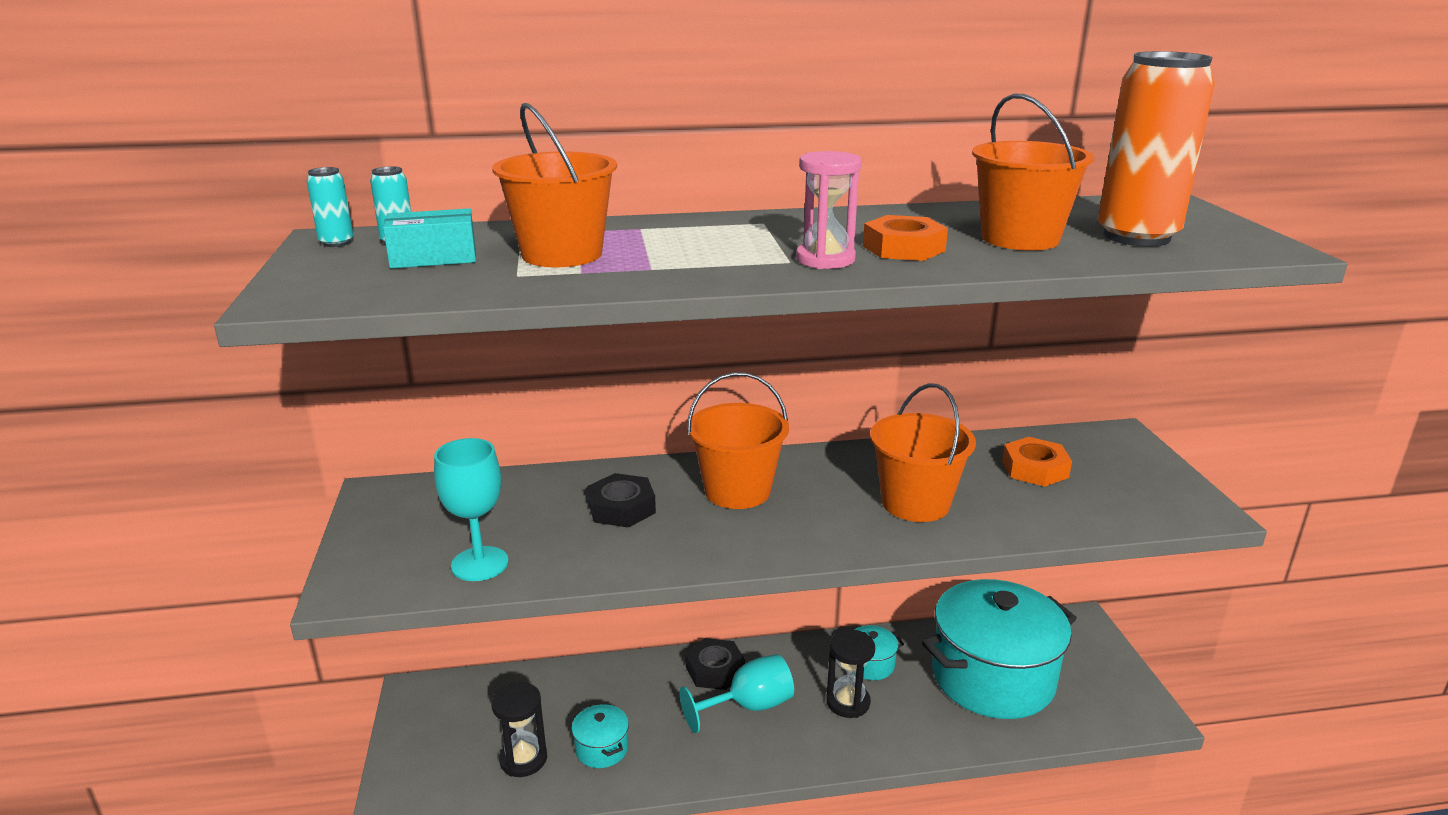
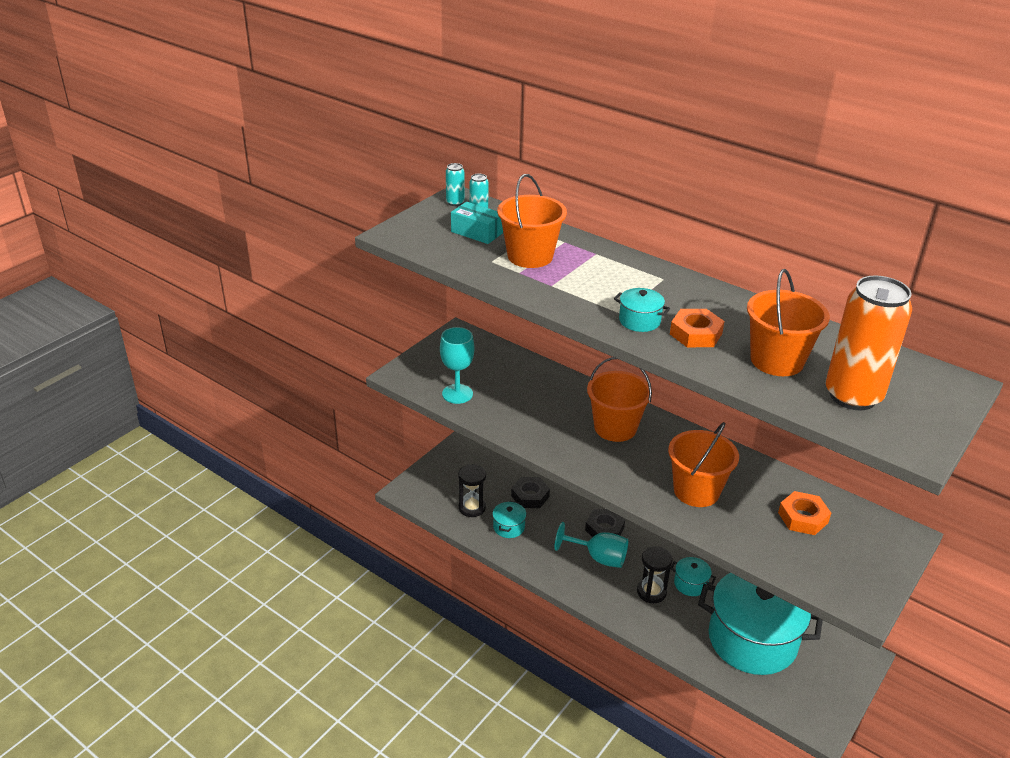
camera: 45 degrees right, 10 degrees up
black nut [587,473,656,528] -> black nut moved to [511,477,550,508]
pink hourglass [796,151,862,269] -> turquoise pot [614,288,670,332]

